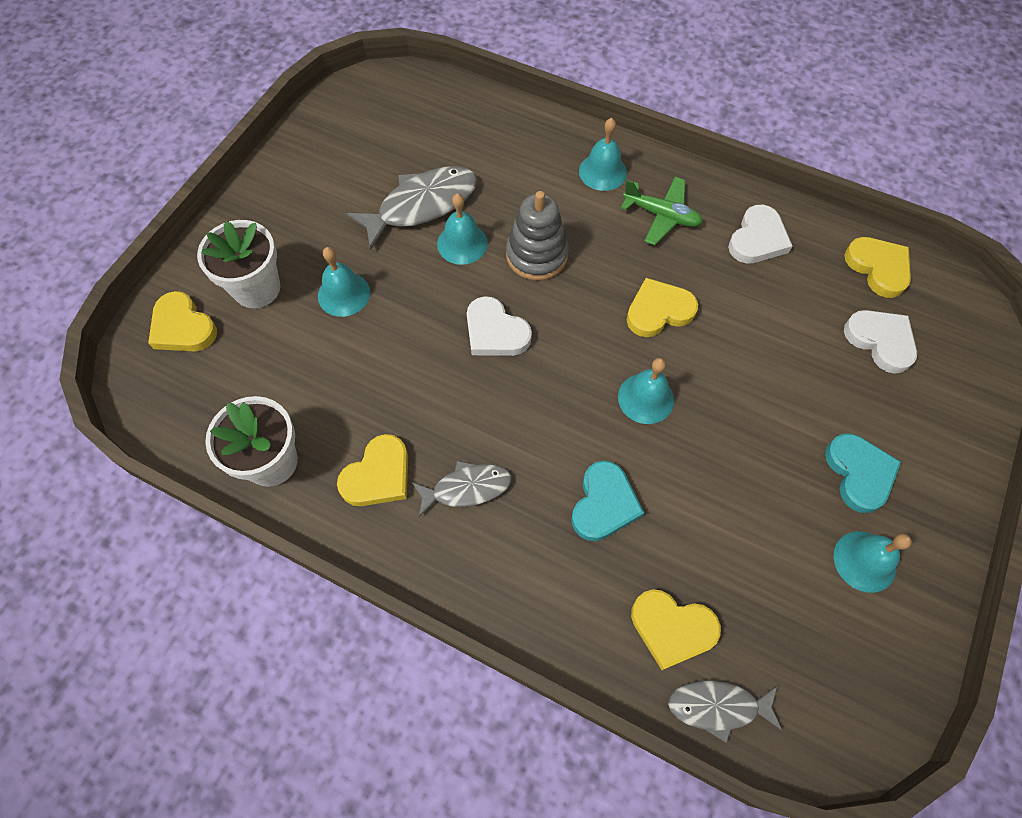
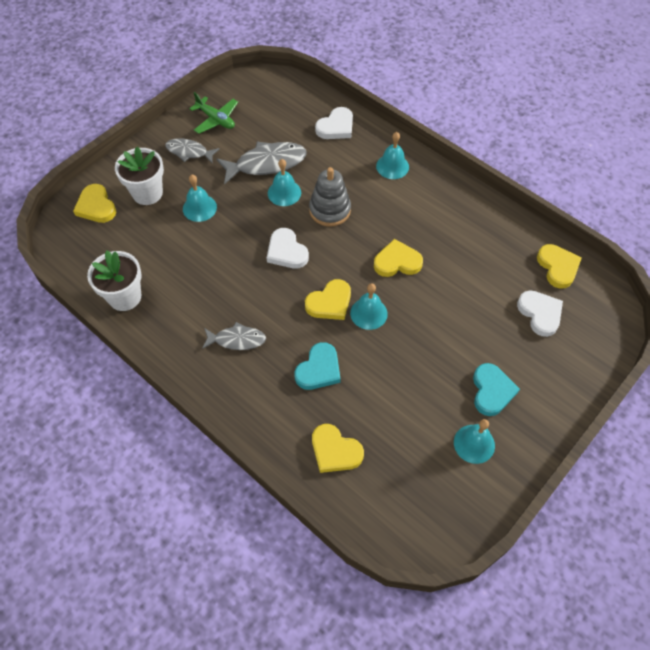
camera: 15 degrees right, 5 degrees down
yellow heart [337,434,408,506] -> yellow heart moved to [305,279,351,320]
green plane [621,177,703,245] -> green plane moved to [190,92,238,134]
grey fish [668,680,782,743] -> grey fish moved to [165,138,220,163]
white heart [728,205,792,264] -> white heart moved to [315,107,353,139]

